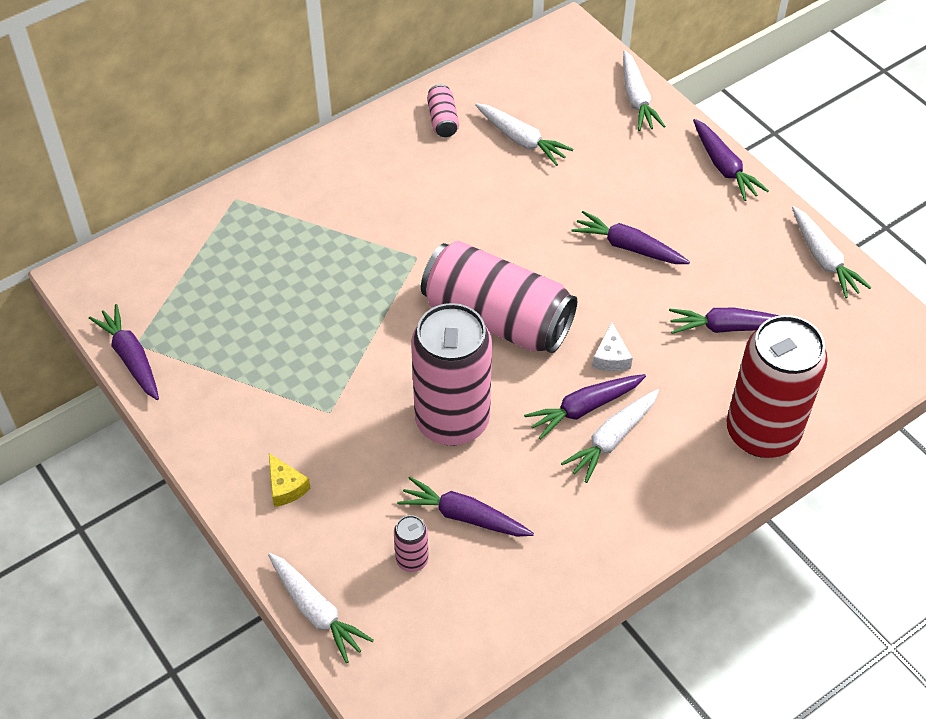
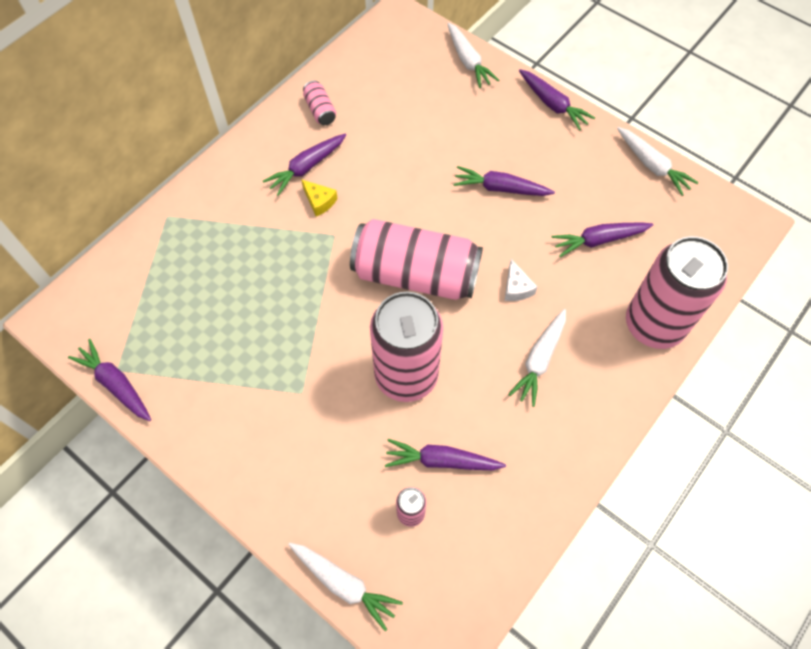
camera: 15 degrees left, 10 degrees up
yellow cheese [269,453,311,507] -> yellow cheese moved to [301,179,338,216]
white carrot [475,103,574,166] -> none
purple carrot [524,374,646,440] -> purple carrot moved to [263,134,346,196]
red can [726,315,828,458] -> pink can [626,236,728,349]

